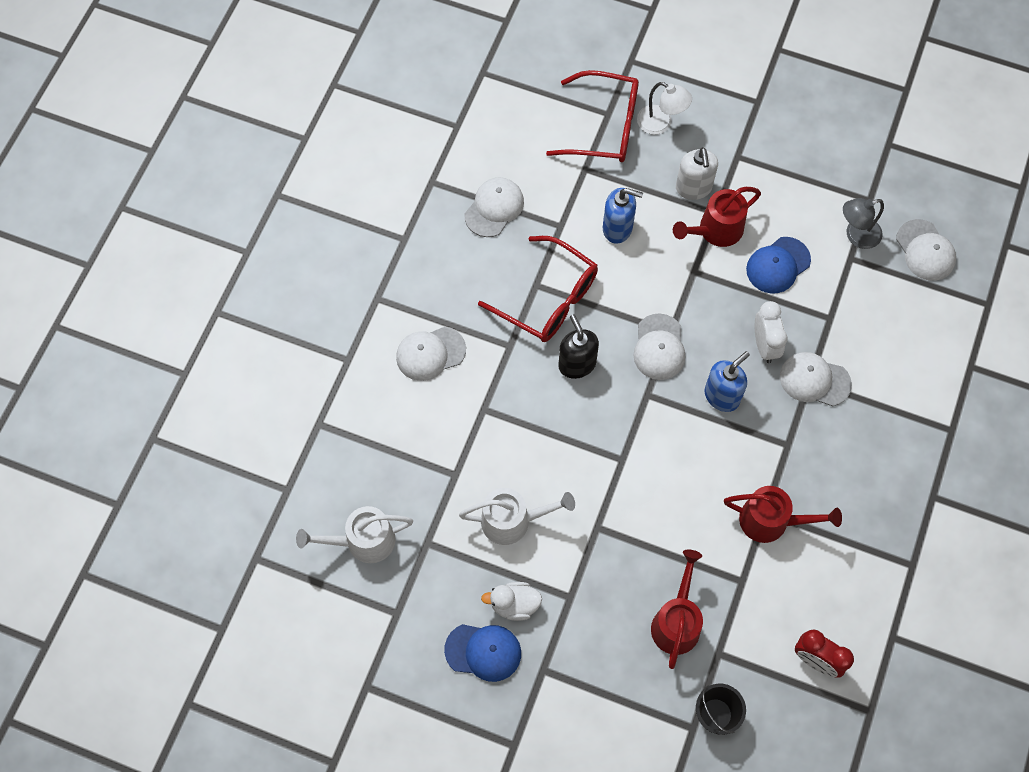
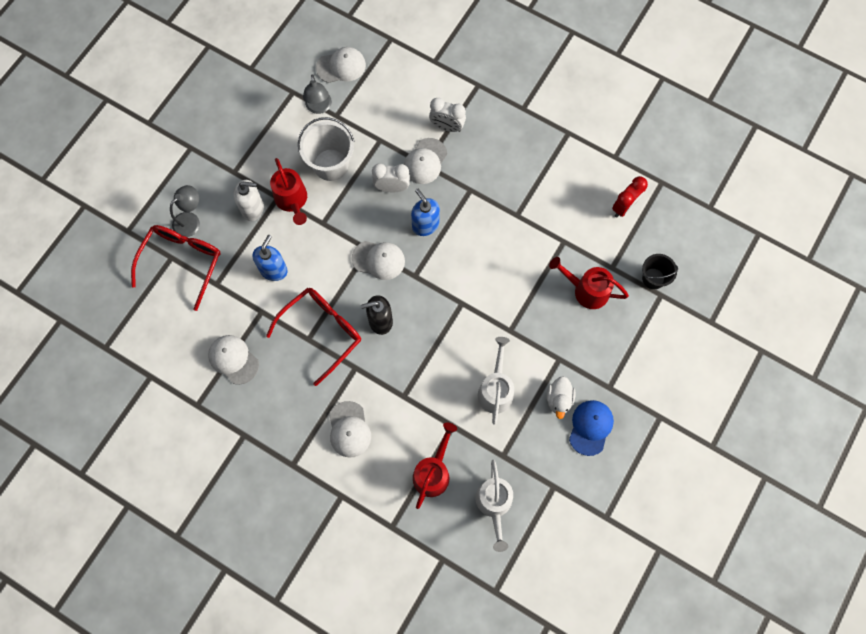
camera: 80 degrees left, 5 degrees up
white lamp [637,82,692,135] -> grey lamp [170,185,200,237]
red watering can [724,486,842,543] -> red watering can moved to [413,423,457,509]
blue cap [746,237,811,293] -> white bucket [298,117,355,181]
none -> white clock [429,98,466,132]

